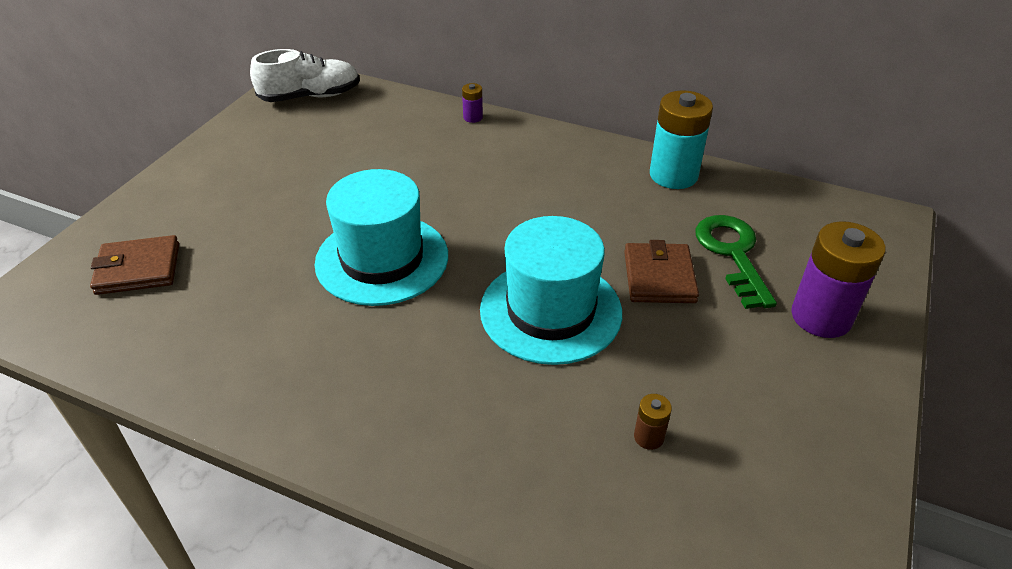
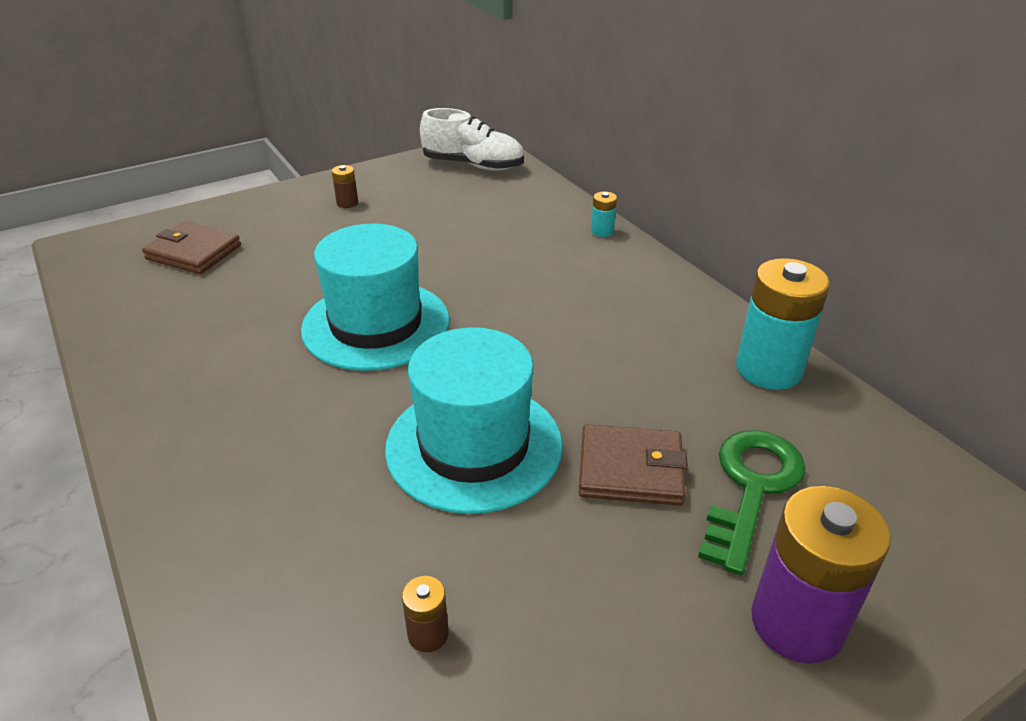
camera: 35 degrees right, 5 degrees down
purple battery [462,83,483,123] -> turquoise battery [591,191,617,237]
brown wallet [624,240,699,303] -> brown wallet turned 60 degrees clockwise [579,424,688,506]
none -> brown battery [332,165,358,208]

